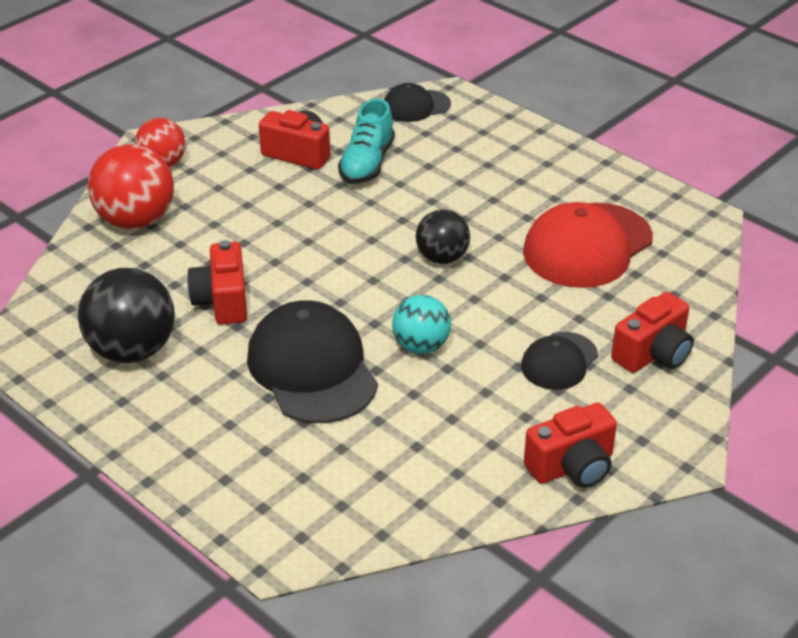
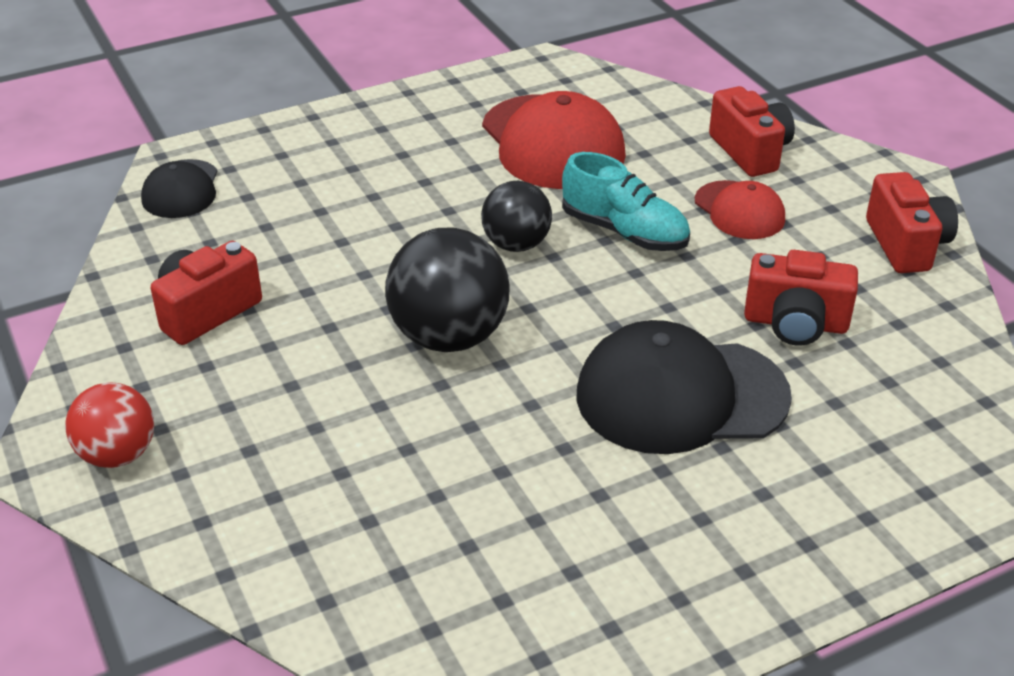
camera: 70 degrees left, 0 degrees up
black ball [78,268,175,363] -> black ball moved to [385,227,510,352]
red ball [88,144,174,229] -> none
red camera [187,240,247,325] -> red camera moved to [744,250,858,346]
turquoise shoe [338,99,395,184] -> turquoise shoe moved to [562,152,690,251]
turquoise ball [392,295,451,354] -> none
black cap [521,332,598,390] -> red cap [695,180,785,239]

